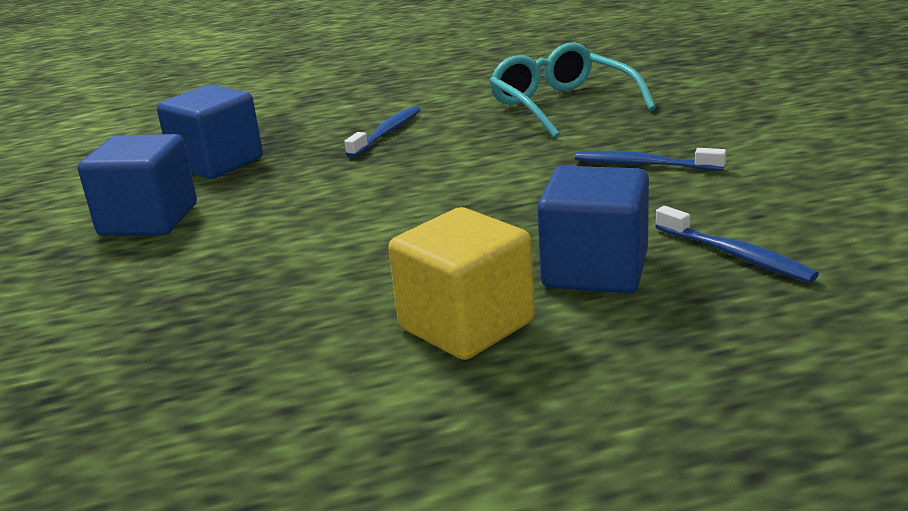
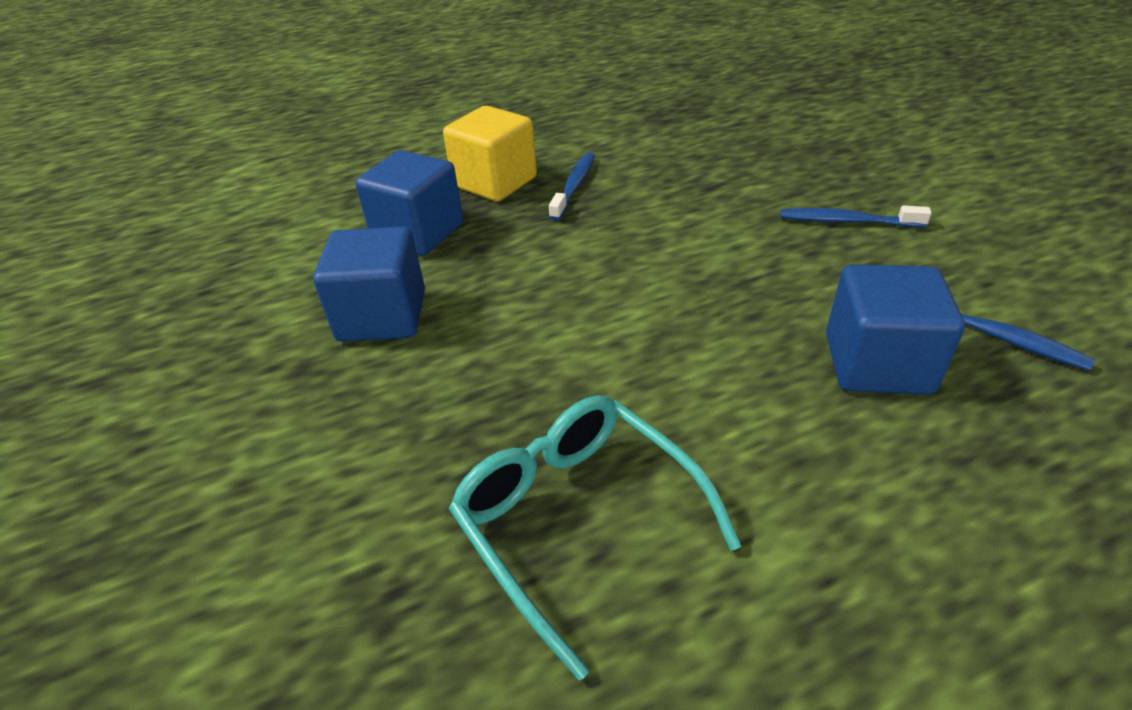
camera: 10 degrees left, 15 degrees up
yellow cube [388,207,535,360] -> yellow cube moved to [443,106,537,202]
turquoise glasses [489,42,656,138] -> turquoise glasses moved to [449,395,742,680]

